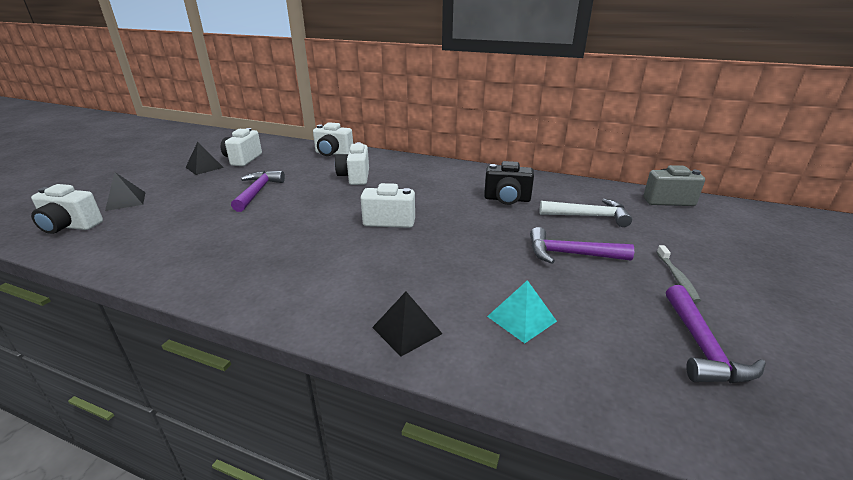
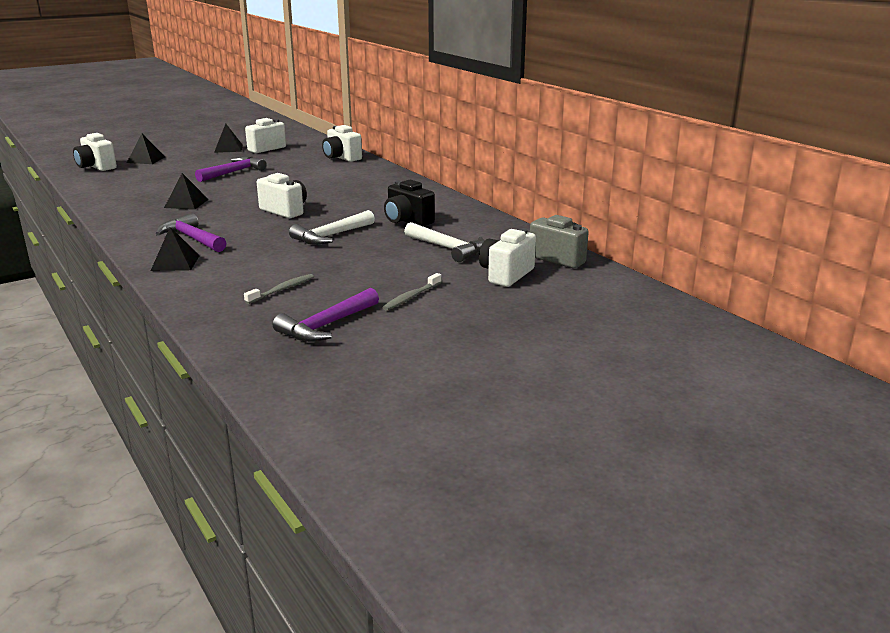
camera: 35 degrees right, 5 degrees down
white camera [335,142,369,185] -> white camera moved to [479,228,536,287]
turquoise pyramid [487,280,557,343] -> none
purple hammer [530,227,634,264] -> purple hammer moved to [156,213,226,252]
none -> black pyramid [164,173,209,210]
none -> grey toothbrush [244,274,314,304]
none -> white hammer [289,210,375,245]

